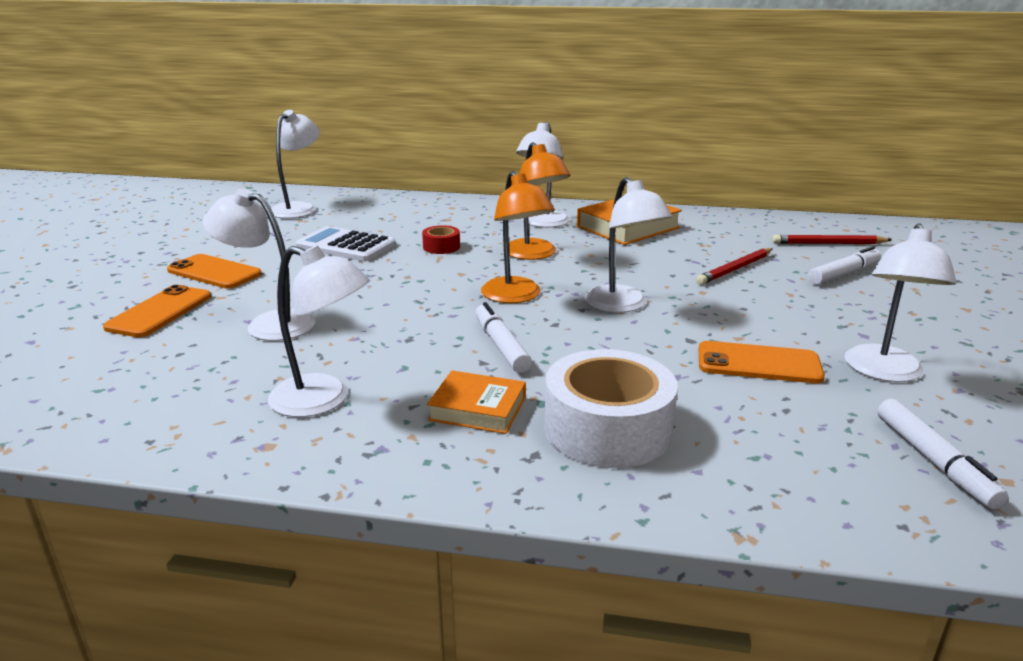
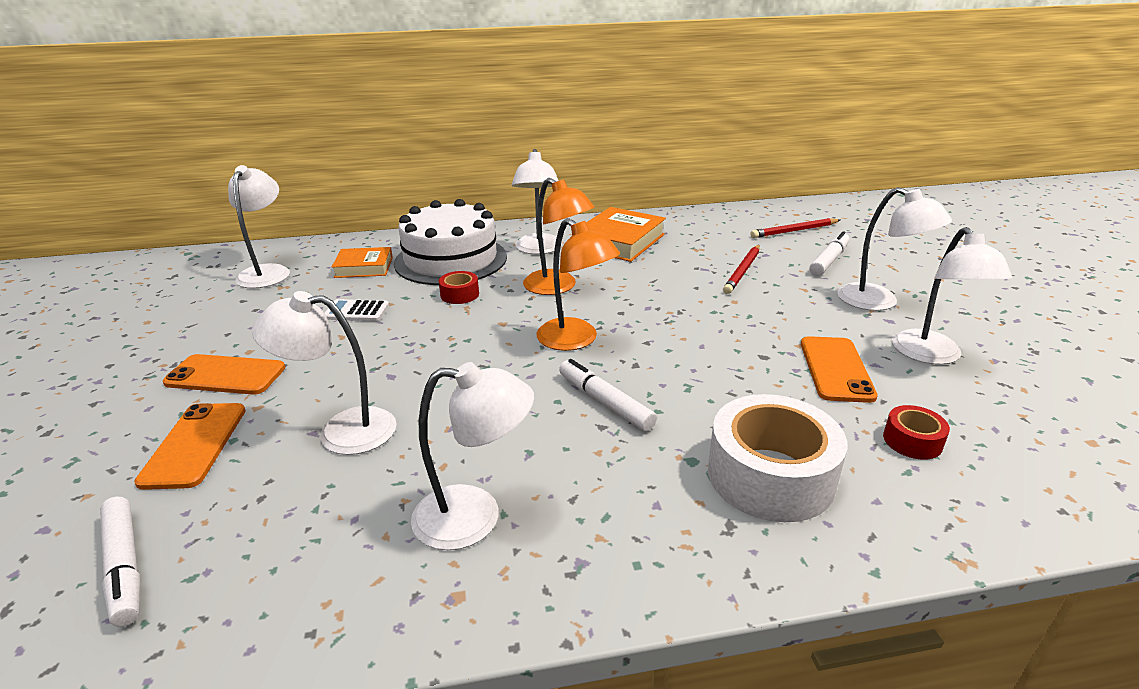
camera: 20 degrees left, 5 degrees up
white calculator [295,226,396,262] -> white calculator [325,299,389,321], size x0.60
orange book [427,371,526,434] -> orange book moved to [332,247,393,278]
white lamp [585,177,672,313] -> white lamp moved to [838,187,952,311]
orange phone [699,341,825,384] -> orange phone turned 75 degrees counterclockwise [801,336,878,403]
white marker [877,399,1008,509] -> white marker moved to [100,496,140,627]
none -> white cake [394,199,507,285]
none -> red tape [883,405,950,460]

